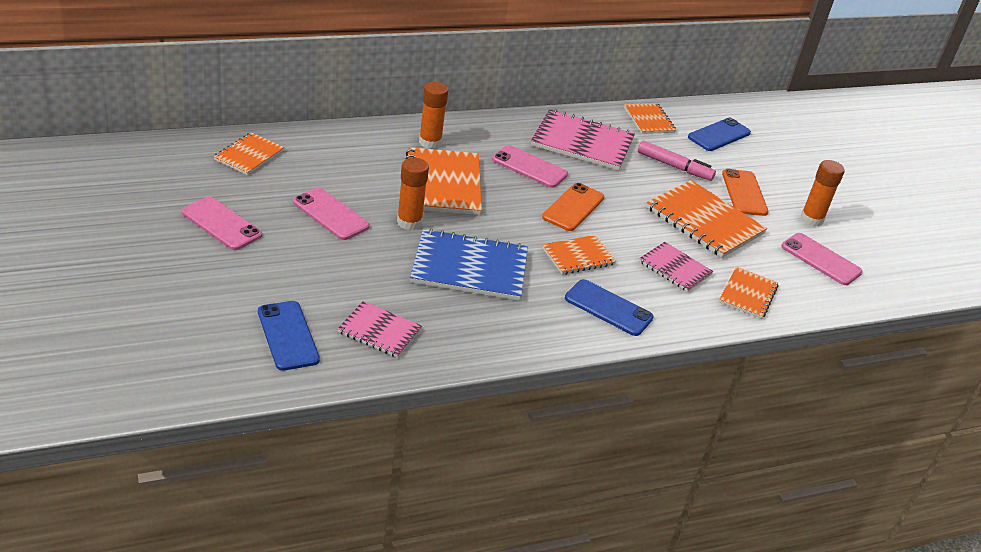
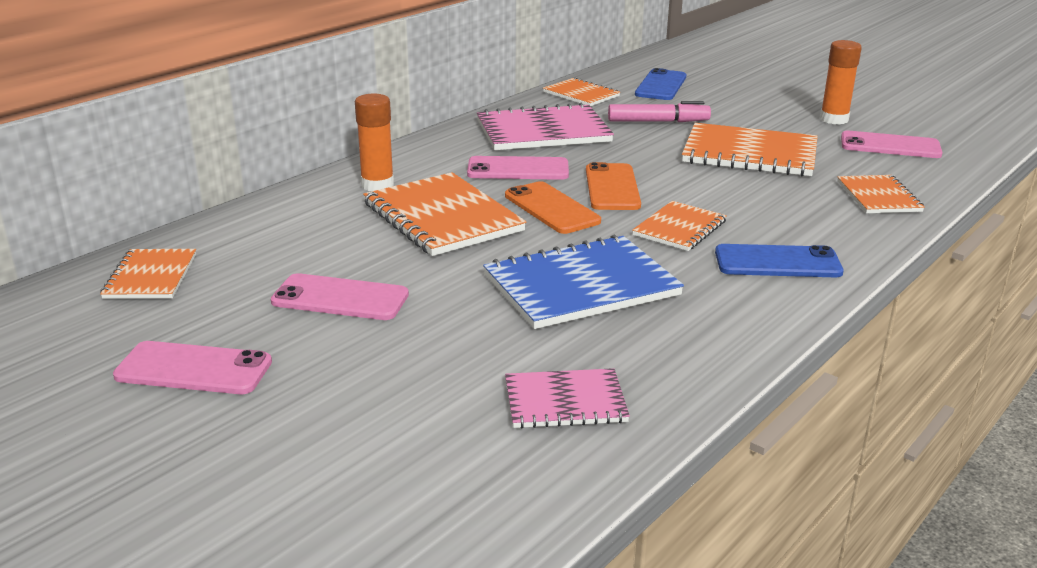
camera: 25 degrees left, 10 degrees down
blue phone [258,301,320,371] -> none
orange glue stick [397,158,429,230] -> none
pink notebook [639,242,713,292] -> none
orange phone [722,169,768,216] -> orange phone moved to [505,181,601,234]

